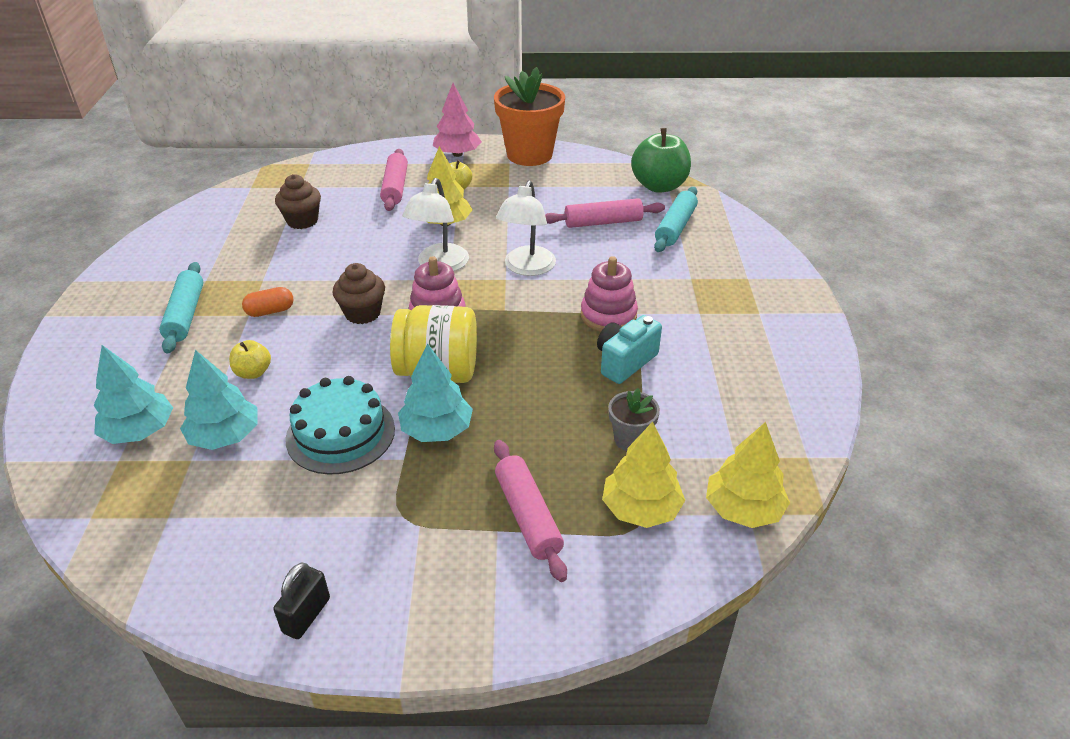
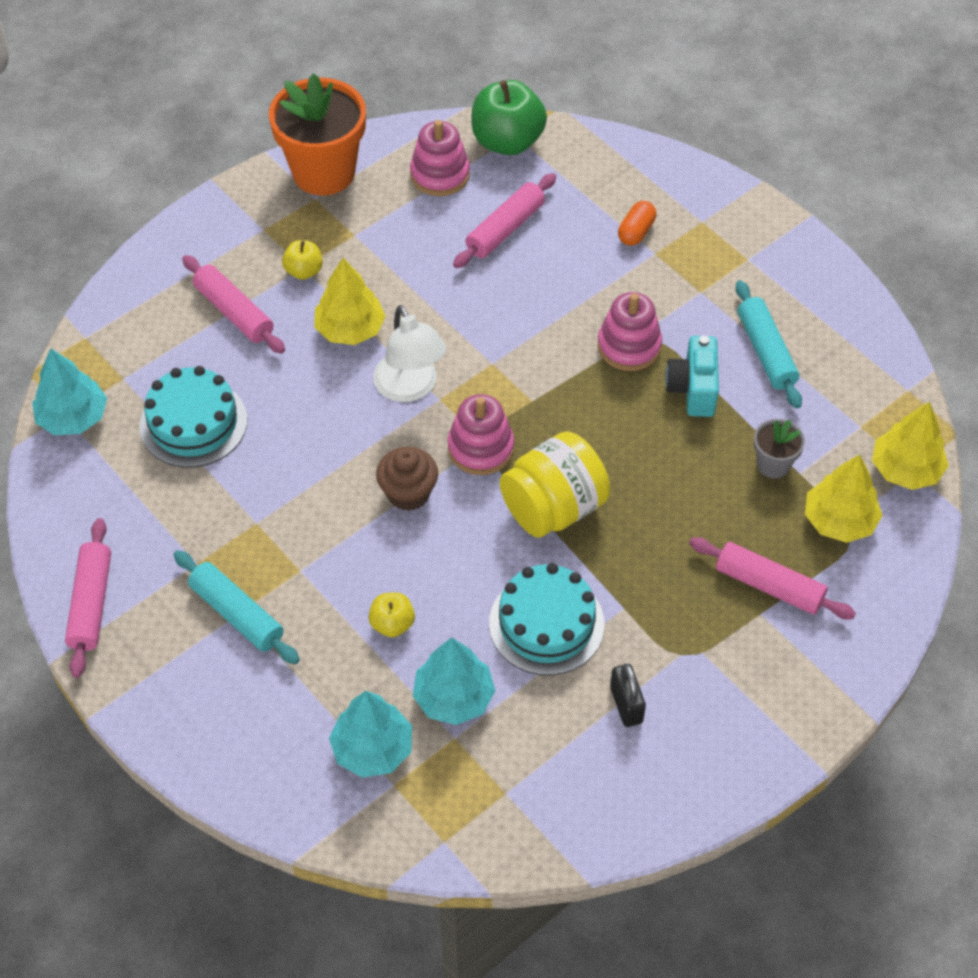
camera: 40 degrees left, 15 degrees up
orange capsule [242,287,293,317] -> orange capsule moved to [618,201,656,246]
black padlock [274,563,330,639] -> black padlock moved to [610,664,646,727]
brown cupcake [275,174,321,229] -> turquoise cake [139,366,247,468]
turquoise tree [398,344,473,442] -> turquoise tree moved to [32,348,107,435]
pink tree [433,83,482,157] -> none
white lamp [496,181,556,276] -> none
turquoise rolling pin [654,187,698,252] -> turquoise rolling pin moved to [735,280,802,408]
none -> pink rolling pin [65,518,111,678]
none -> pink stacking toy [410,120,470,196]

